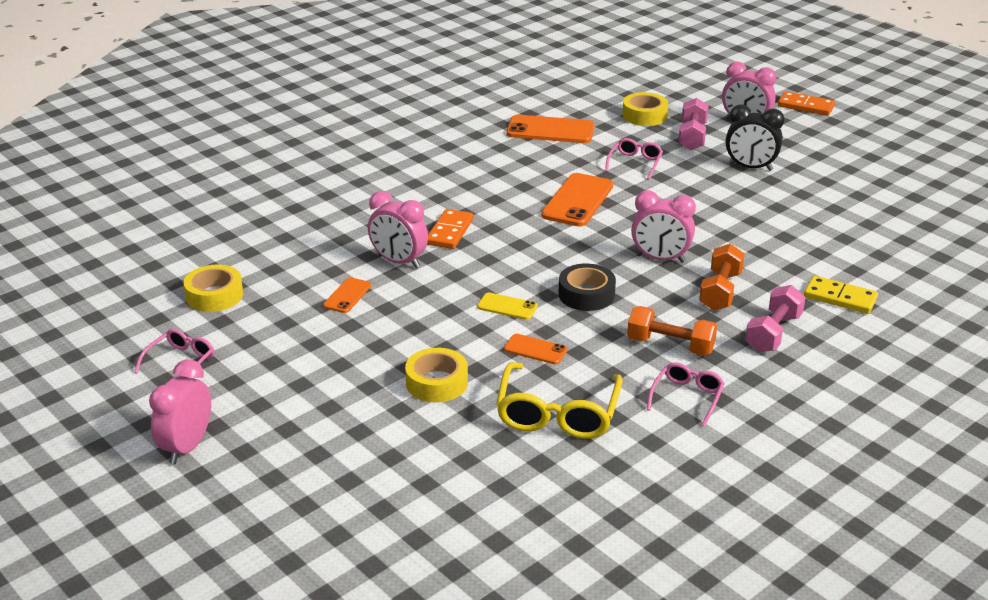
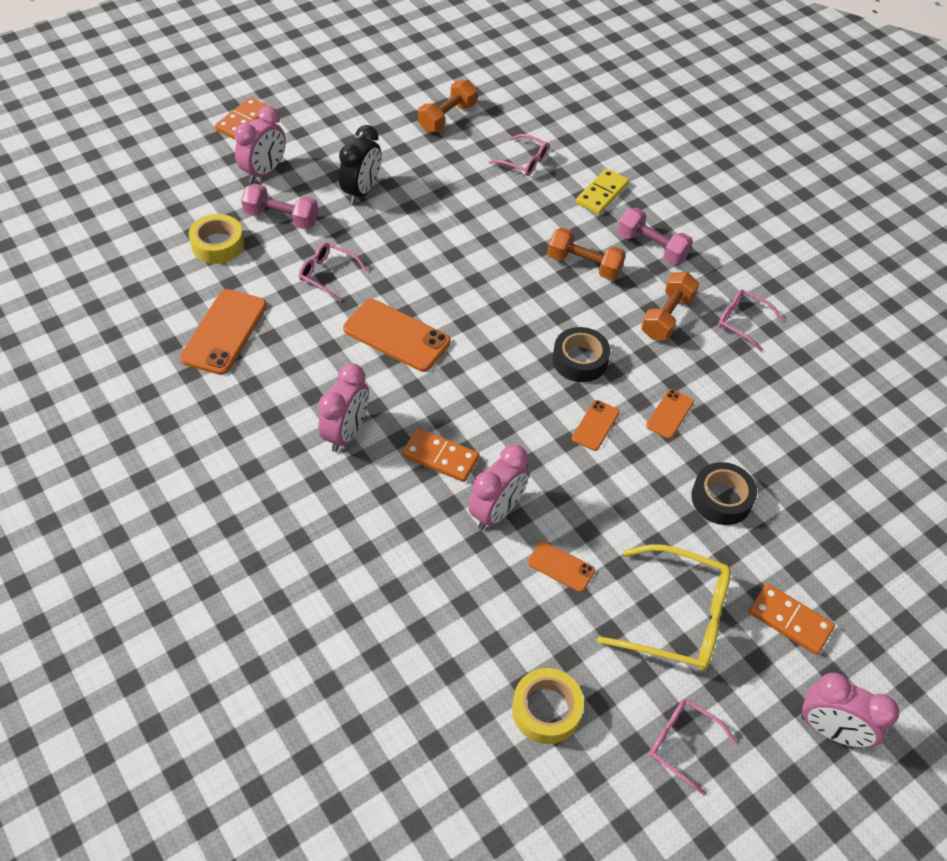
camera: 85 degrees left, 20 degrees up
yellow tape [405,348,468,402] -> black tape [691,462,757,525]
yellow phone [477,292,538,320] -> orange phone [572,400,619,451]
yellow glasses [496,362,622,439] -> yellow glasses moved to [597,544,731,671]
pink clock [631,190,696,263] -> pink clock moved to [318,363,369,452]
none -> orange dumbbell [418,80,477,132]
none -> pink glasses [489,134,549,176]
none -> orange domino [749,583,835,655]

